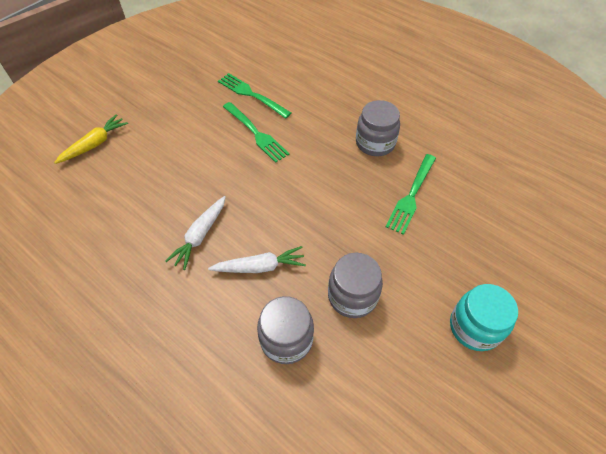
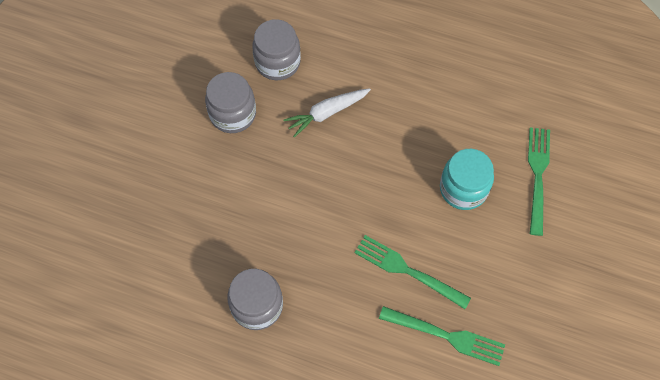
camera: 160 degrees right, 10 degrees up
yellow carrot [54,114,128,164] -> none
white carrot [166,196,226,270] -> none
green fork [386,154,436,235] -> green fork moved to [528,127,550,236]
turquoise jar [450,284,518,351] -> turquoise jar moved to [440,149,494,210]

